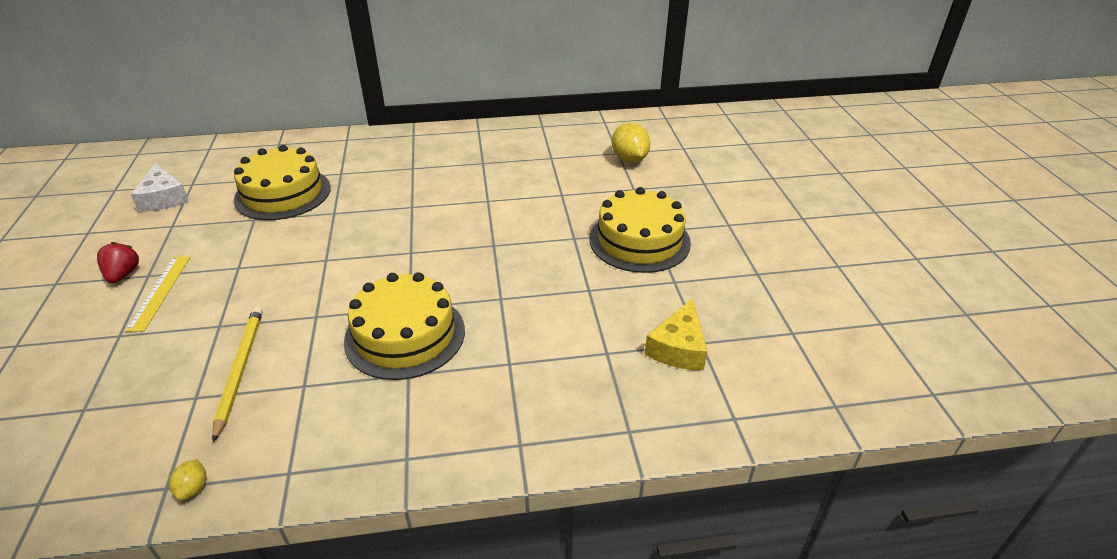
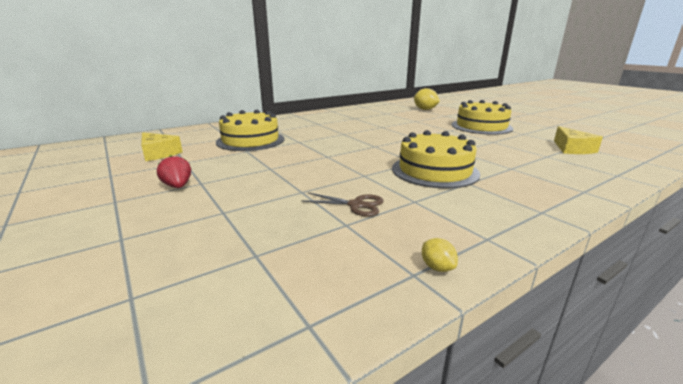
camera: 25 degrees left, 15 degrees down
yellow ruler [125,256,190,332] -> none
white cheese [130,163,189,212] -> yellow cheese [141,132,183,161]
yellow pencil [212,307,263,442] -> brown scissors [301,193,384,217]

